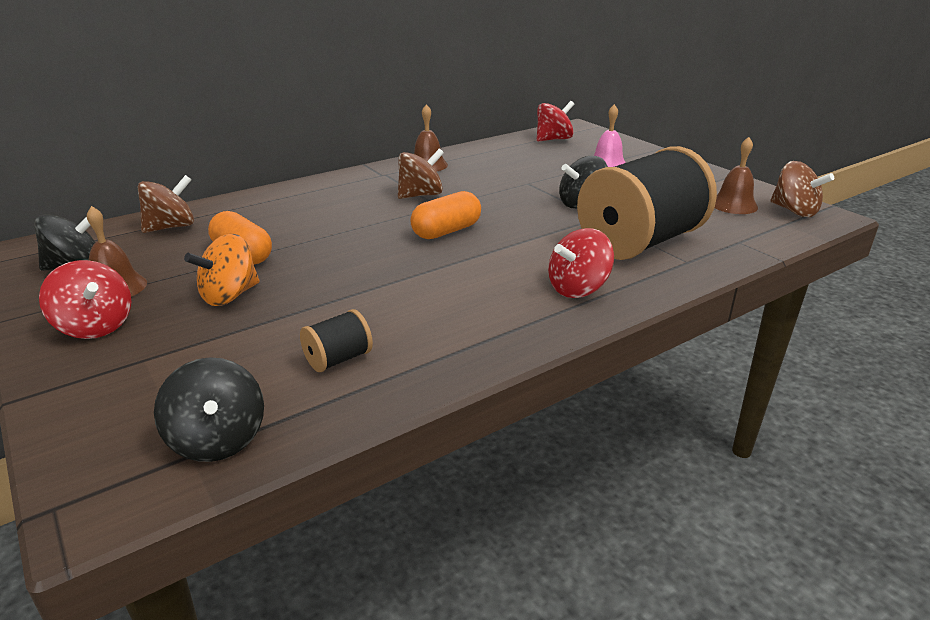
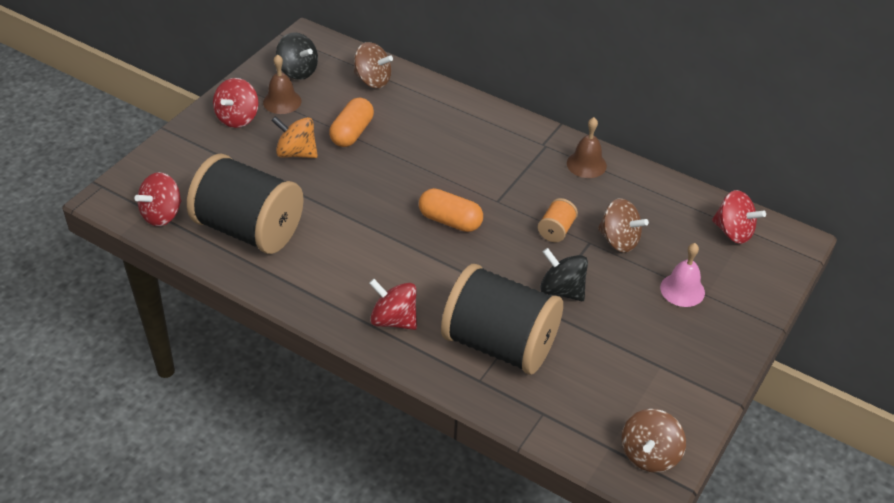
camera: 65 degrees right, 15 degrees up
black spinning top [154,357,264,462] -> red spinning top [134,172,182,226]
black spool [300,309,373,372] -> black spool [187,154,304,254], size x2.50
brown spinning top [398,148,444,199] -> brown spinning top moved to [598,198,649,253]
brown bell [715,137,758,214] -> none
none -> orange spool [538,198,578,242]

